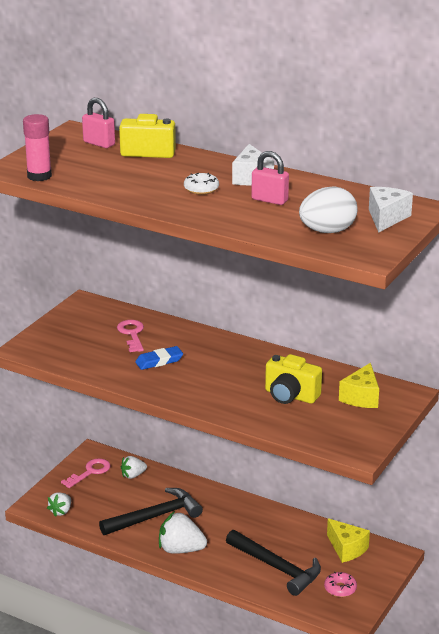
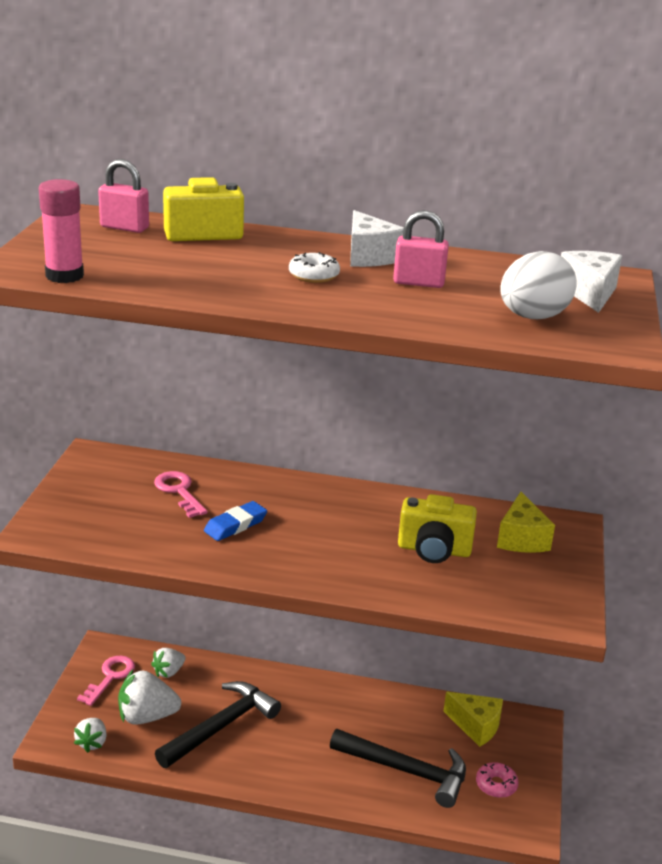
camera: 20 degrees left, 0 degrees up
white strawberry [159,511,207,554] -> white strawberry moved to [118,670,181,725]

